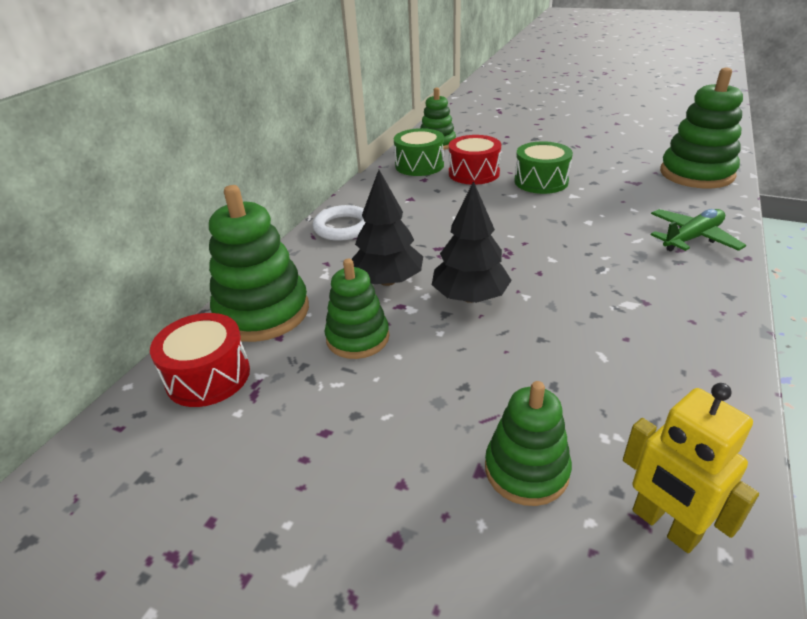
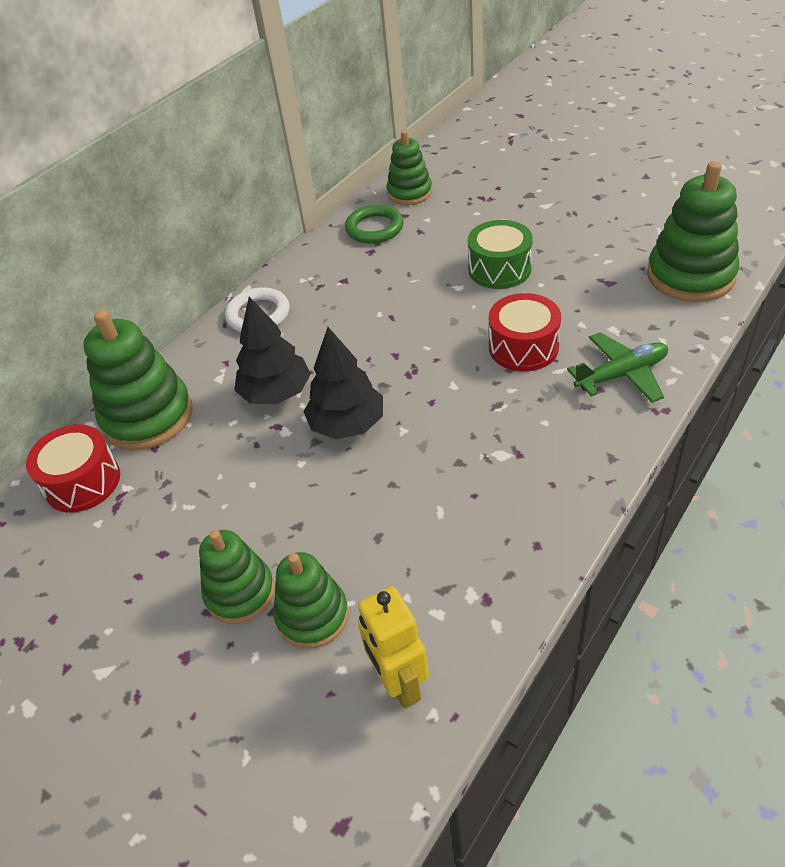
camera: 15 degrees right, 10 degrees up
green stacking toy [325,259,389,359] -> green stacking toy moved to [199,530,275,624]
green drum [394,128,444,176] -> green ring [345,204,403,244]
red drum [449,135,501,185] -> red drum moved to [489,293,561,371]

